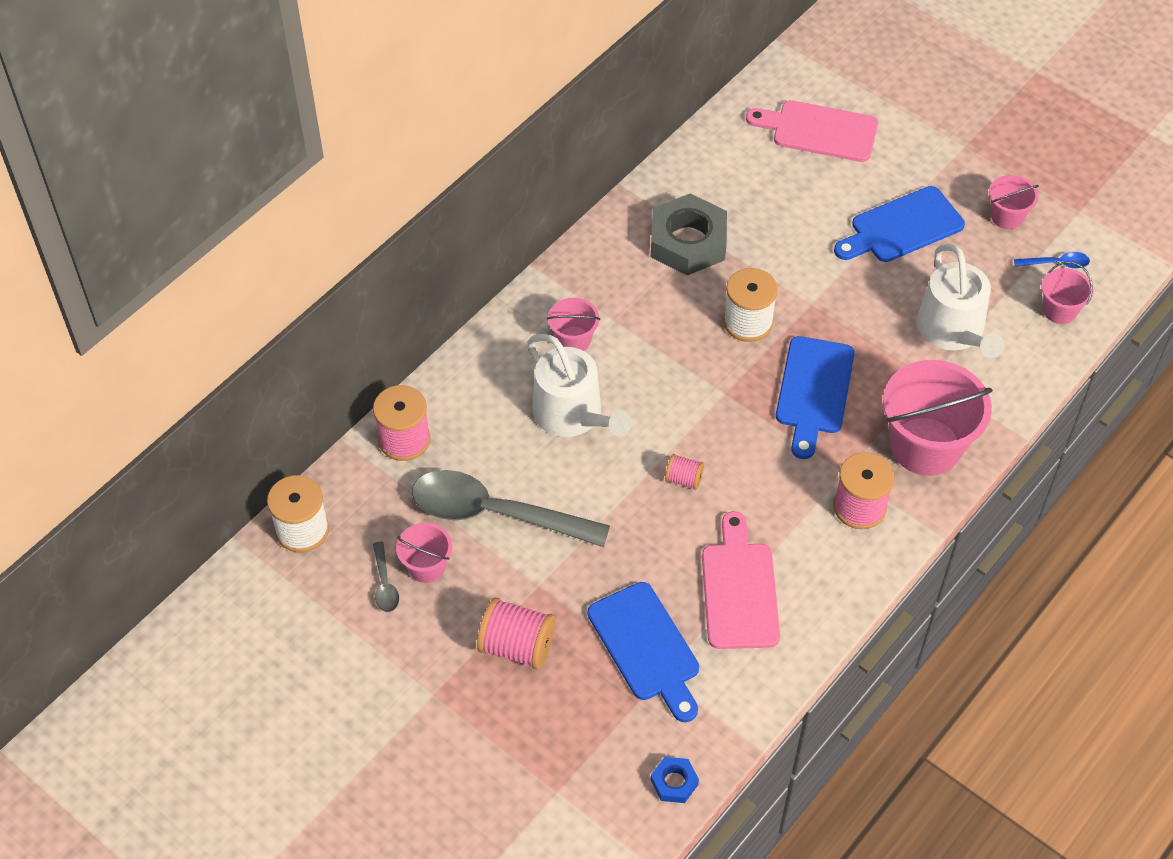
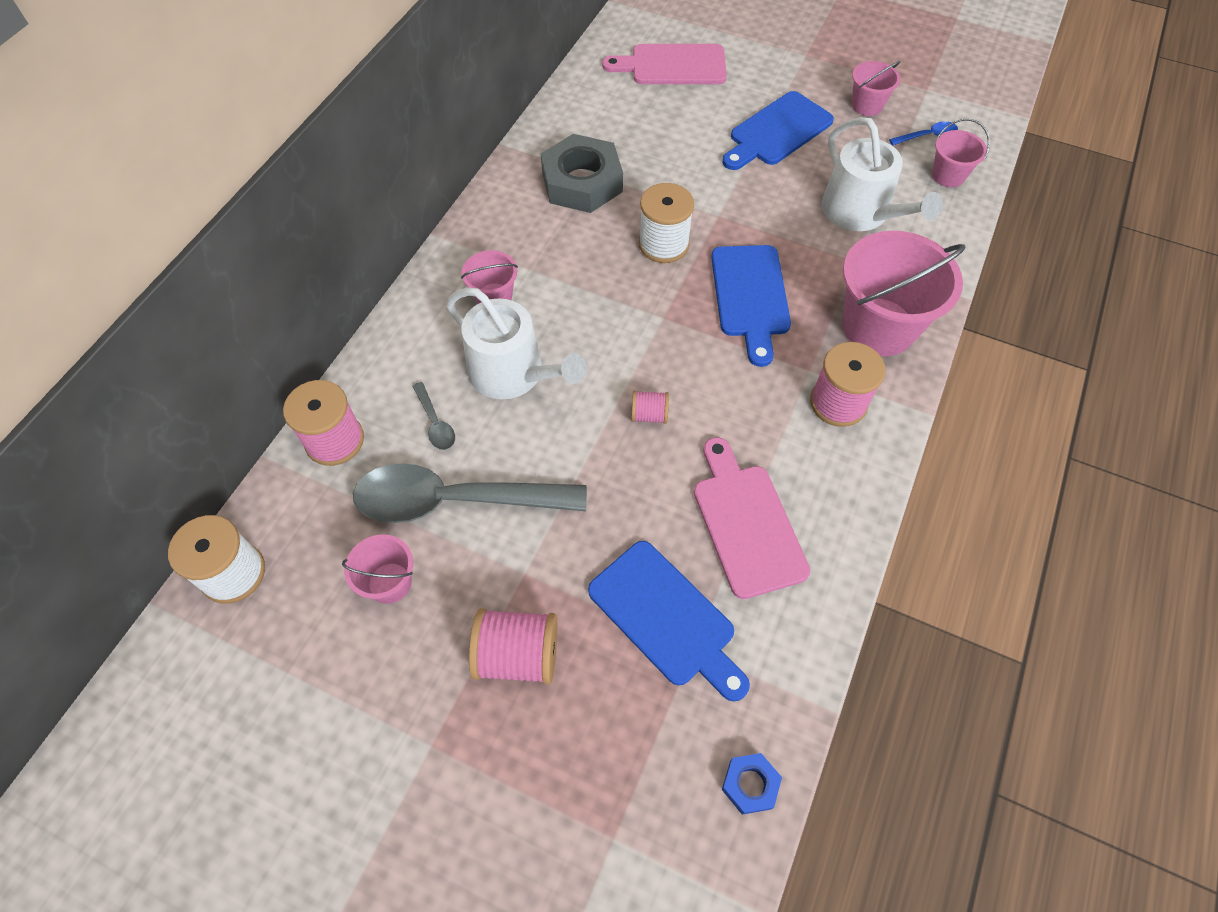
camera: 15 degrees left, 5 degrees up
grey spoon [373,541,399,612] -> grey spoon moved to [412,382,455,450]

